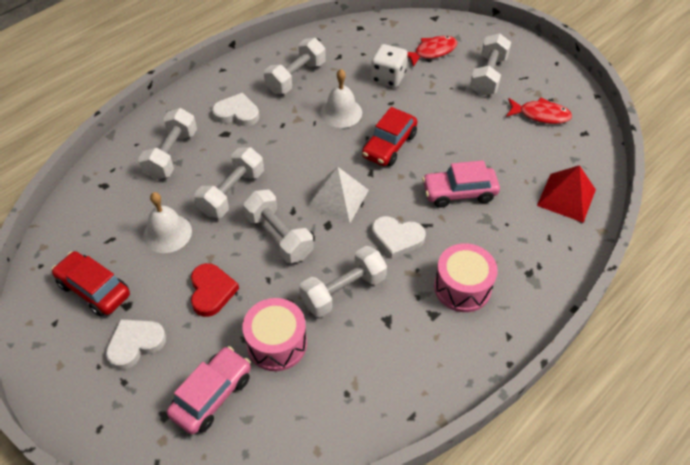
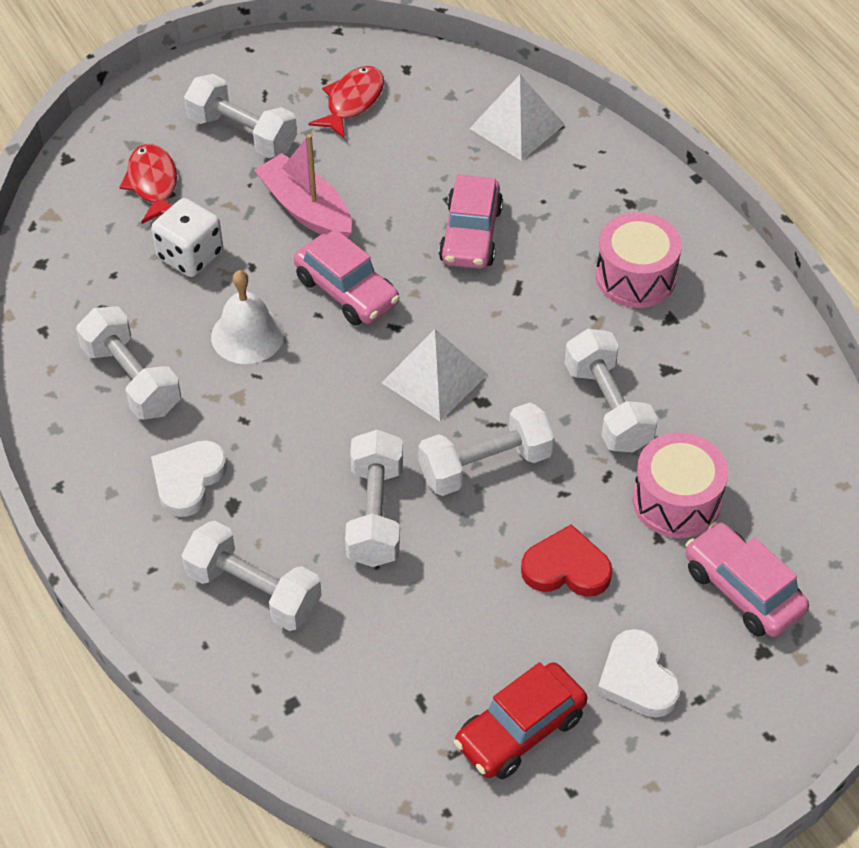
camera: 75 degrees left, 0 degrees up
white bell [143,192,192,253] -> none
white dumbbell [194,147,264,218] -> white dumbbell turned 45 degrees clockwise [345,430,403,567]
red car [362,107,417,166] -> pink car [294,229,400,326]
white heart [372,216,425,259] -> none
red pyramid [537,165,596,223] -> white pyramid [469,75,565,161]
none -> pink boat [254,134,352,237]

